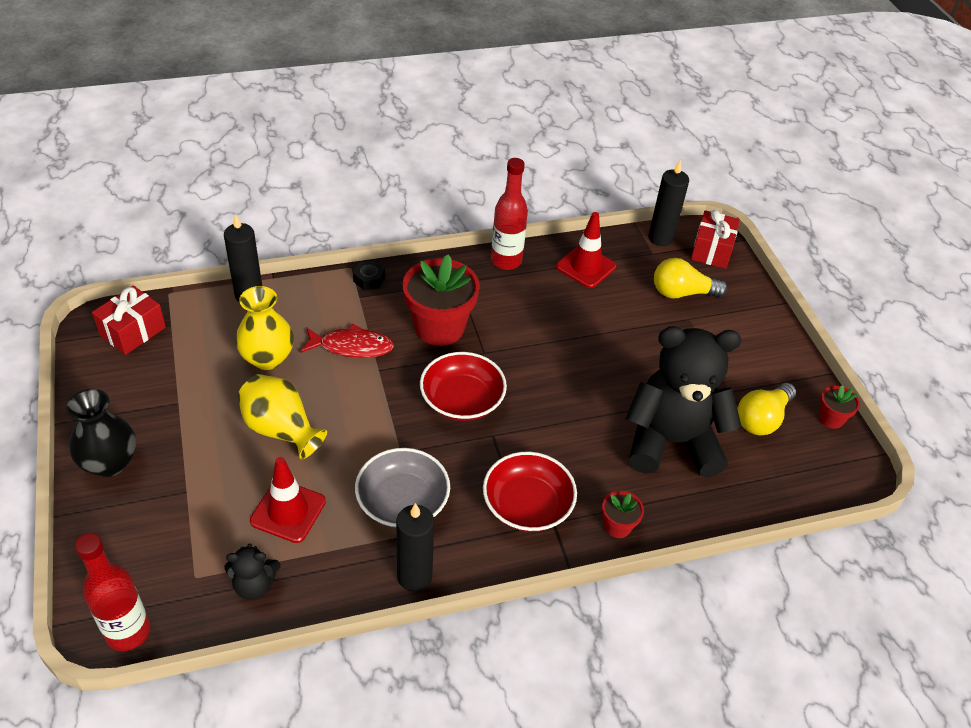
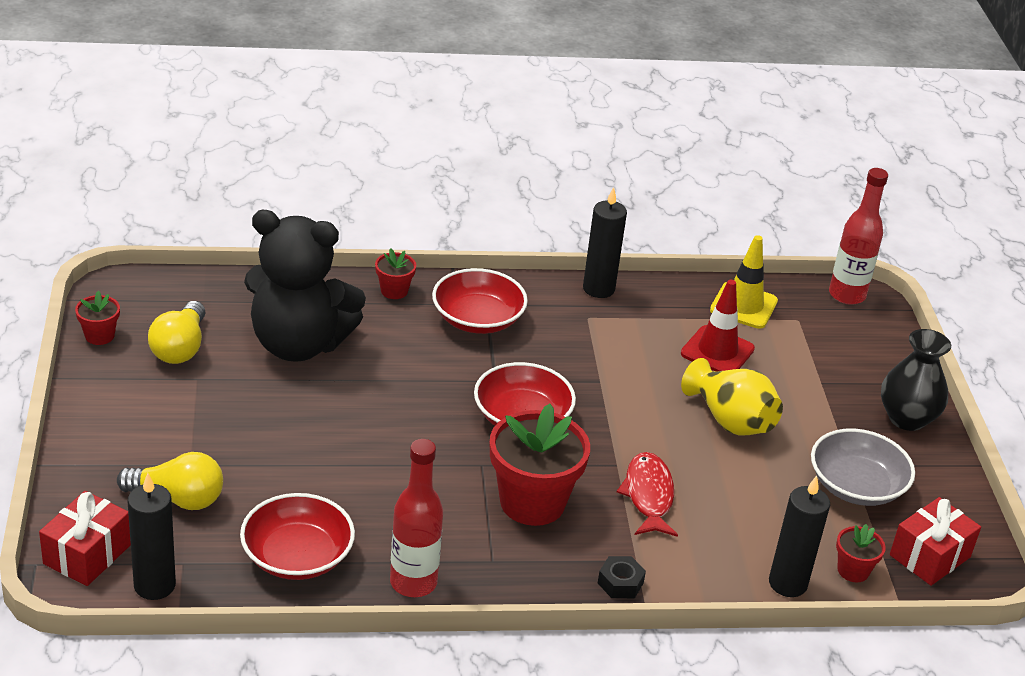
camera: 170 degrees left, 10 degrees down
black teddy bear [224,544,281,600] -> yellow traffic cone [710,235,778,329]
yellow vase [235,286,294,370] -> none
red fish [301,324,394,358] -> red fish turned 75 degrees clockwise [617,452,678,537]
grey bowl [355,448,450,528] -> grey bowl moved to [811,429,915,506]
red traffic cone [556,212,616,288] -> red bowl [240,493,355,580]
yellow light bulb [737,383,796,436] -> yellow light bulb turned 135 degrees clockwise [148,301,205,364]
none -> red flower pot [836,524,886,582]

